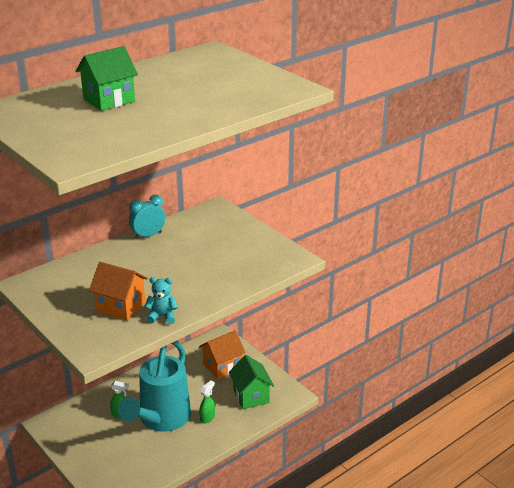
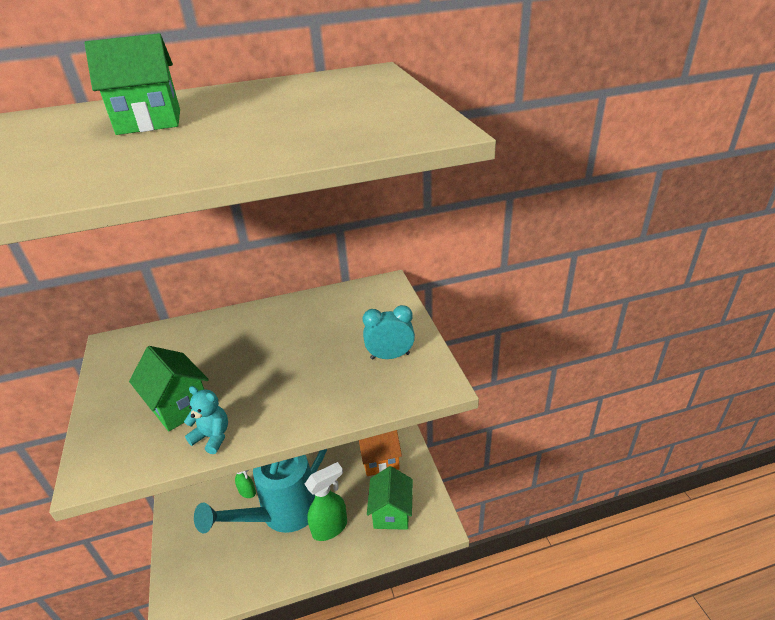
camera: 25 degrees right, 5 degrees up
orange house [89,262,148,321] -> green house [129,346,209,431]
turquoise clock [129,195,165,239] -> turquoise clock moved to [363,305,415,359]
green spray bottle [199,381,215,423] -> green spray bottle [305,462,347,541], size x1.74

